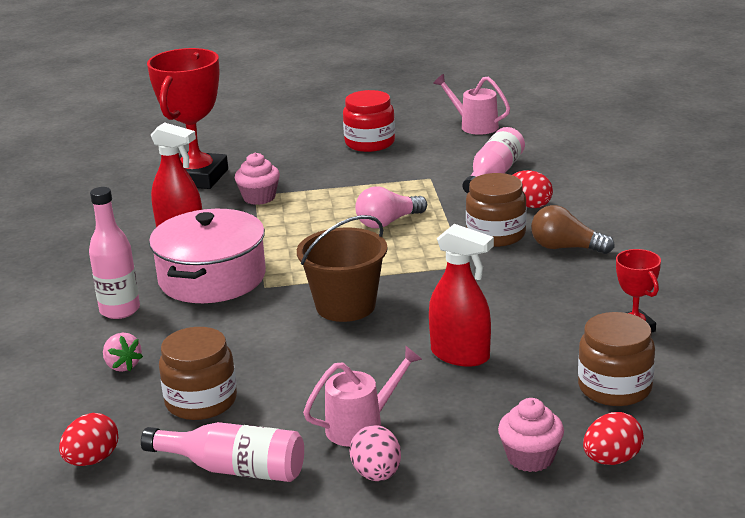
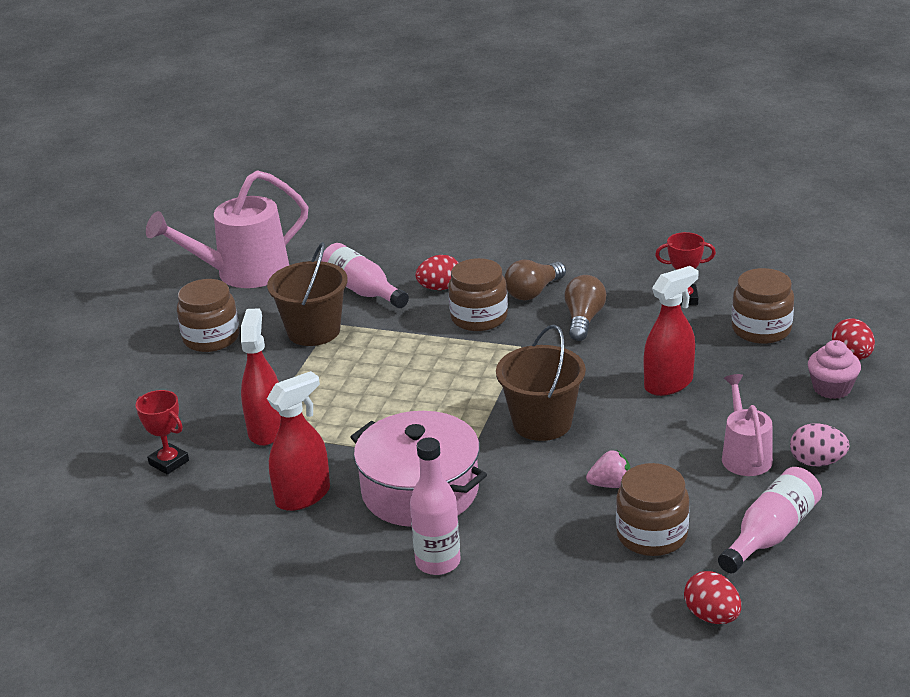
camera: 65 degrees left, 5 degrees up
pink strawberry [103,333,143,372] -> pink strawberry moved to [586,450,630,488]
red trophy [147,48,228,189] -> red trophy [135,390,189,475], size x0.49
pink cupcake [235,153,280,205] -> red spray bottle [241,308,281,446]
red jar [343,90,395,152] -> brown jar [177,279,239,352]
pink light bulb [355,186,427,228] -> none
pink watering can [433,74,510,135] -> pink watering can [146,170,308,288], size x1.76
none -> brown bucket [267,242,348,346]
none -> brown light bulb [564,275,606,341]

